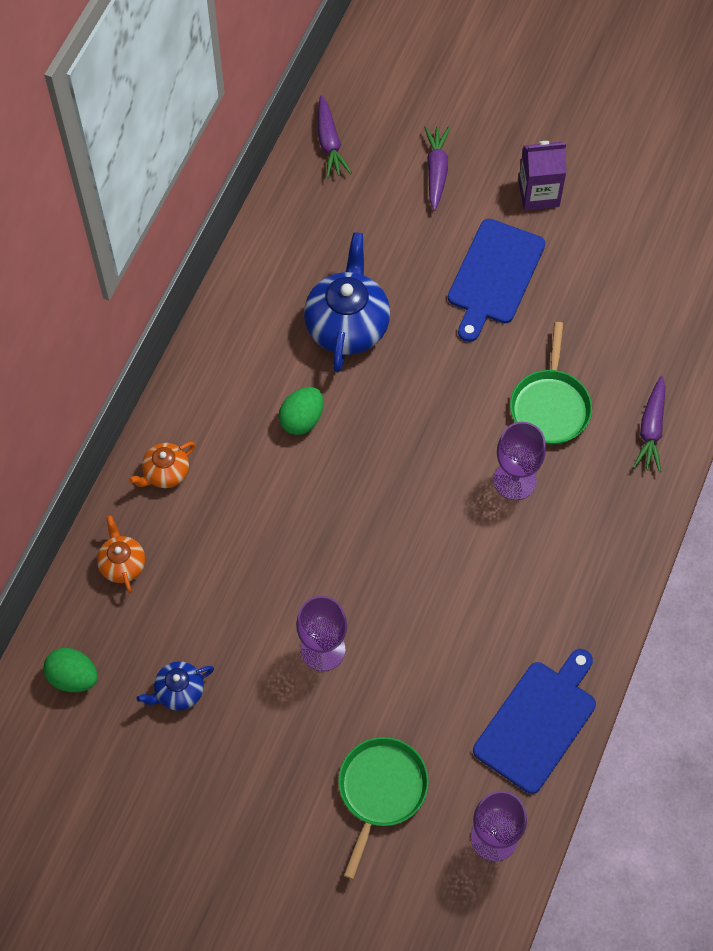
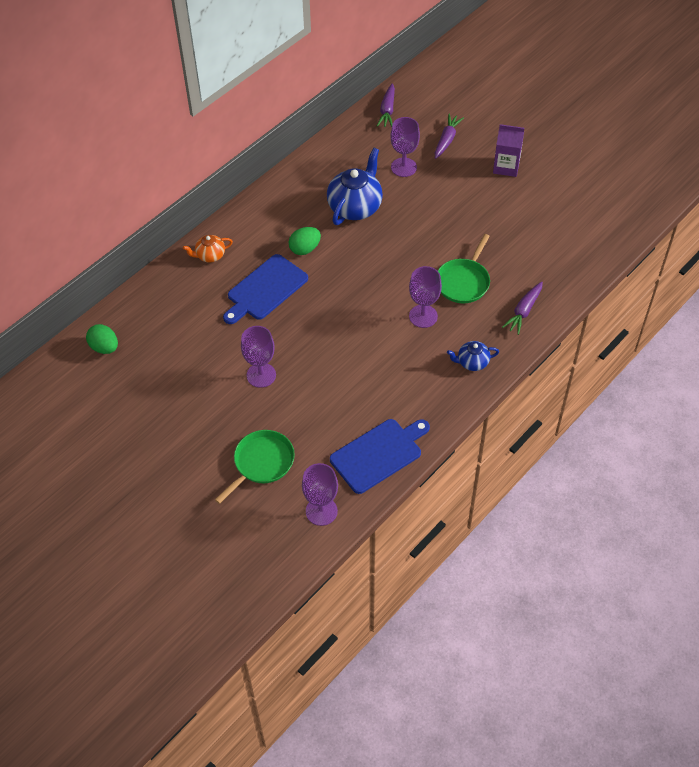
camera: 20 degrees right, 10 degrees down
orange teapot [97,515,145,593] -> none
blue teapot [137,661,214,711] -> blue teapot moved to [447,341,499,371]
blue cutting board [448,219,545,342] -> blue cutting board moved to [223,254,308,324]
none -> purple goblet [390,117,420,177]

